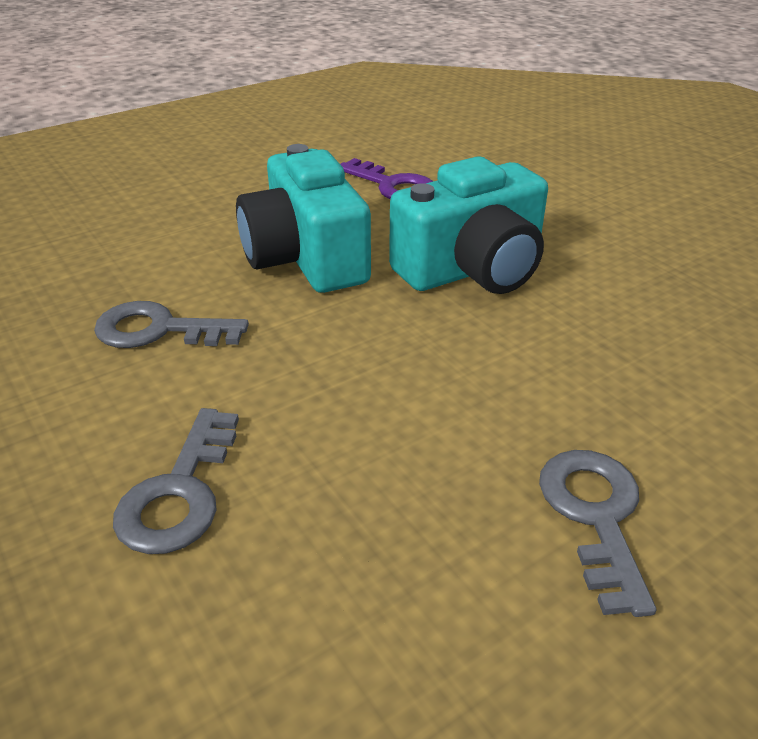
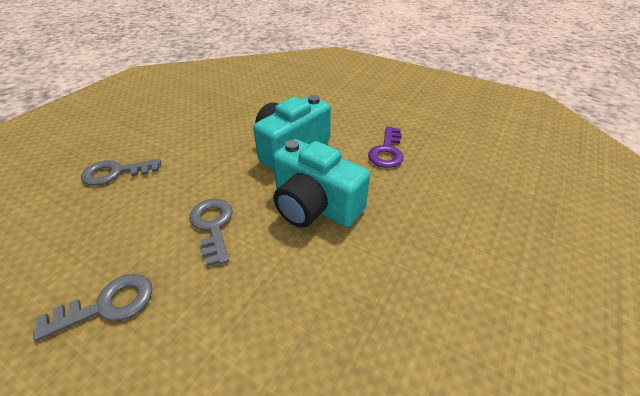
camera: 65 degrees right, 5 degrees up
grey key [94,301,249,348] -> grey key moved to [189,199,233,267]

